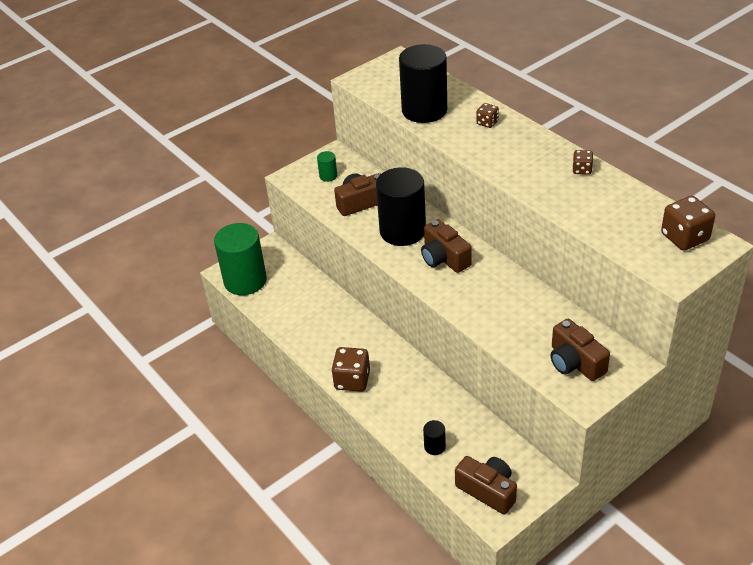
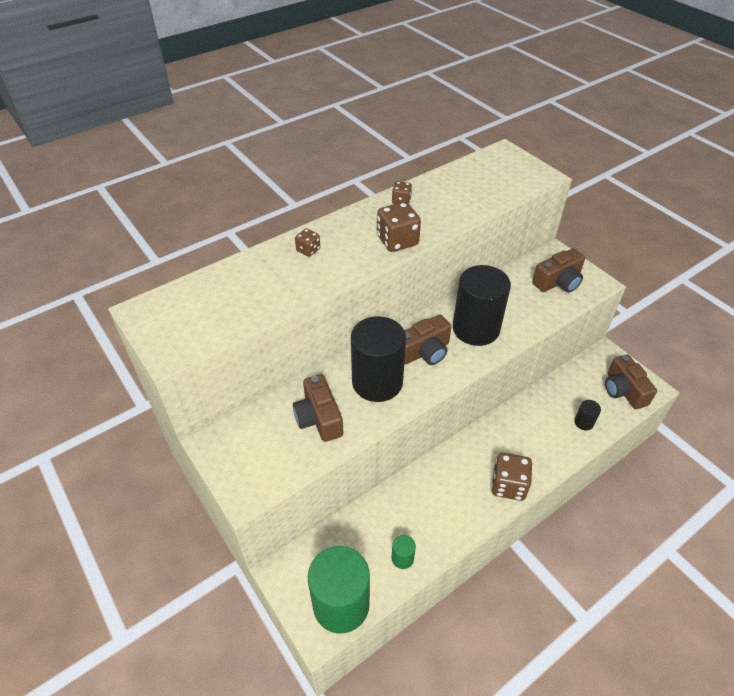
camera: 90 degrees left, 5 degrees up
green cylinder [317,151,337,182] -> green cylinder moved to [391,535,416,569]
black cylinder [399,44,447,123] -> black cylinder moved to [453,265,511,346]
brown camera [455,456,517,515] -> brown camera turned 60 degrees counterclockwise [605,354,657,409]
brown dice [661,196,715,251] -> brown dice moved to [377,202,421,252]

